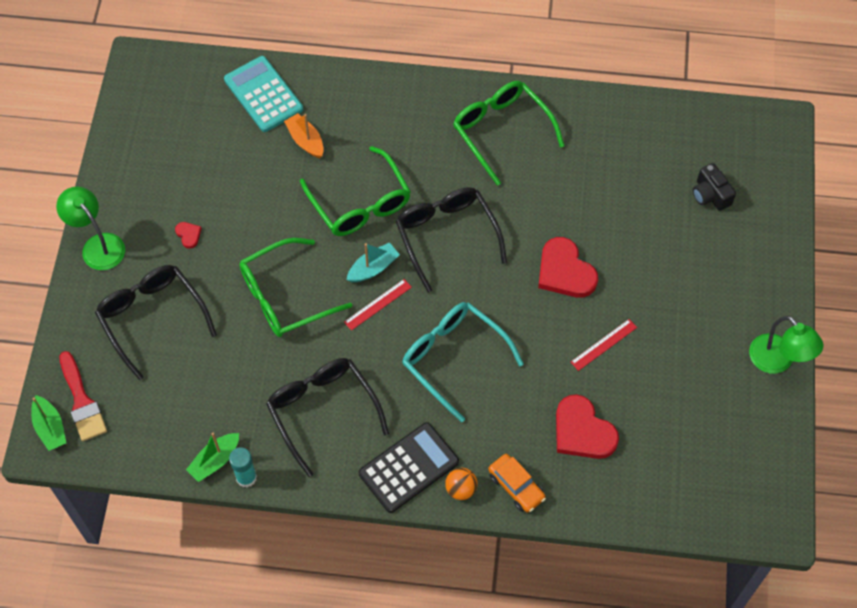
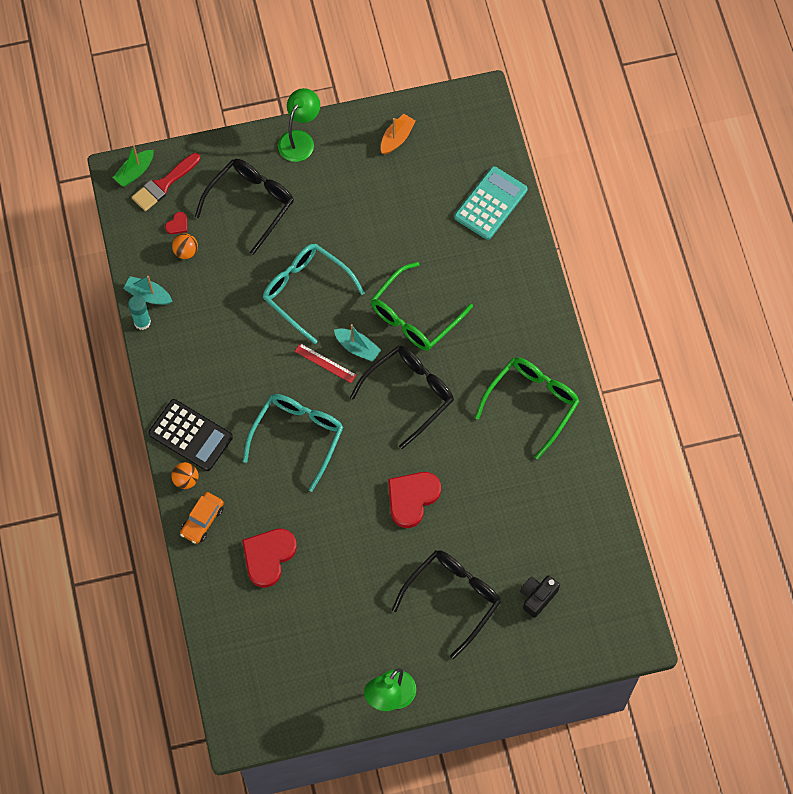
camera: 70 degrees right, 5 degrees up
red heart [175,222,202,248] -> red heart moved to [165,212,187,234]
green boat [186,432,239,482] -> turquoise boat [123,276,173,305]
green glasses [239,238,352,337] -> turquoise glasses [263,244,365,344]
black glasses [266,358,389,477] -> black glasses moved to [392,550,501,659]
orange boat [284,113,324,158] -> orange boat moved to [381,114,416,155]
red ruler [571,319,637,371] -> none
none -> orange ball [172,233,198,259]

